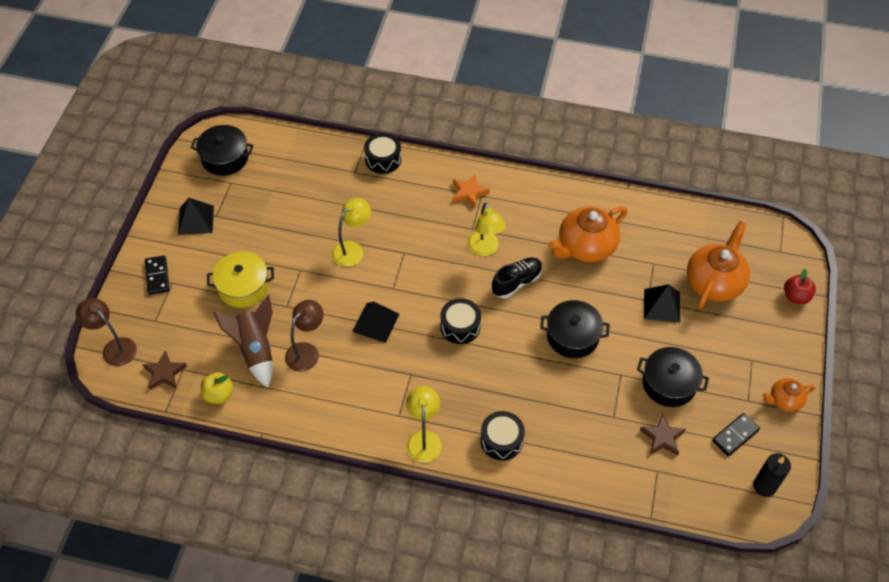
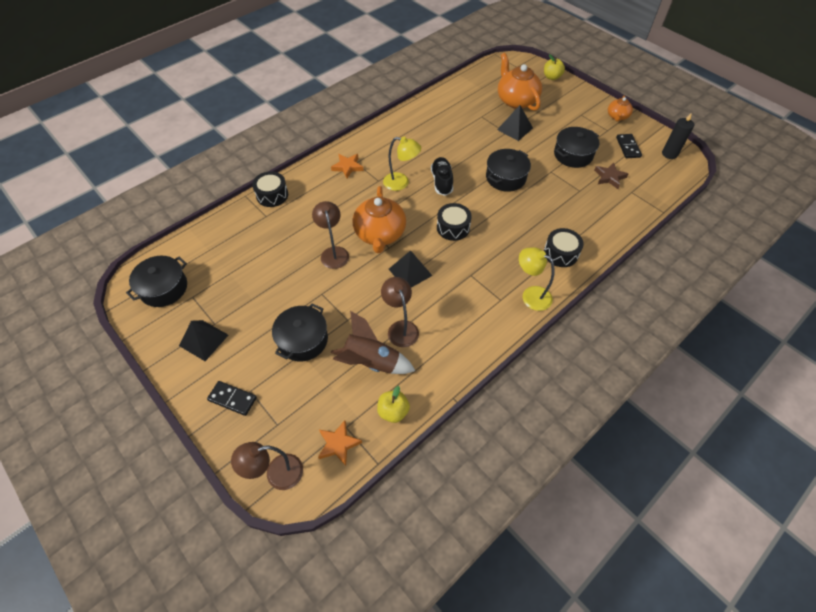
camera: 55 degrees left, 0 degrees up
brown star [142,350,187,390] -> orange star [318,420,362,466]
yellow pot [207,252,274,308] -> black pot [272,303,328,361]
yellow lamp [332,198,371,267] -> brown lamp [312,201,349,269]
orange teapot [548,206,627,262] -> orange teapot moved to [352,186,406,253]
red apple [784,269,816,304] -> yellow apple [544,54,565,80]

